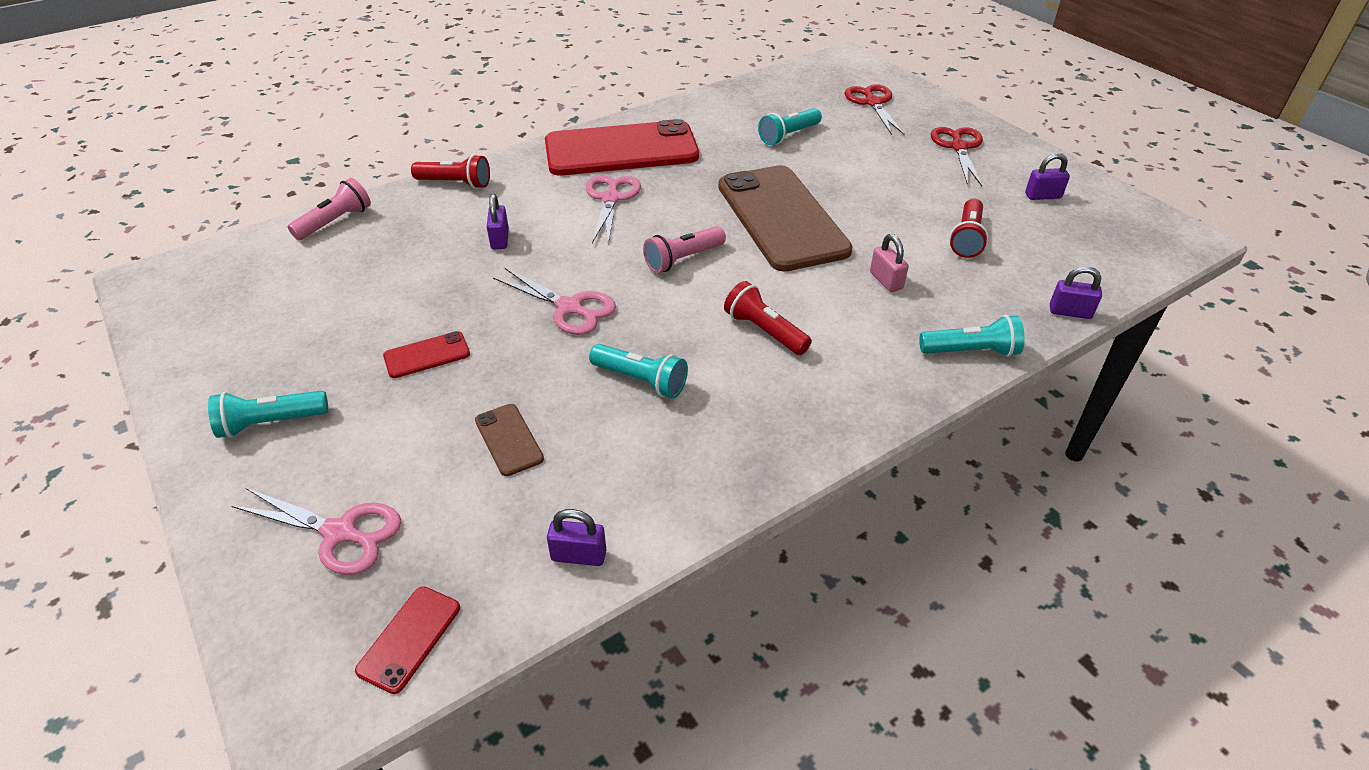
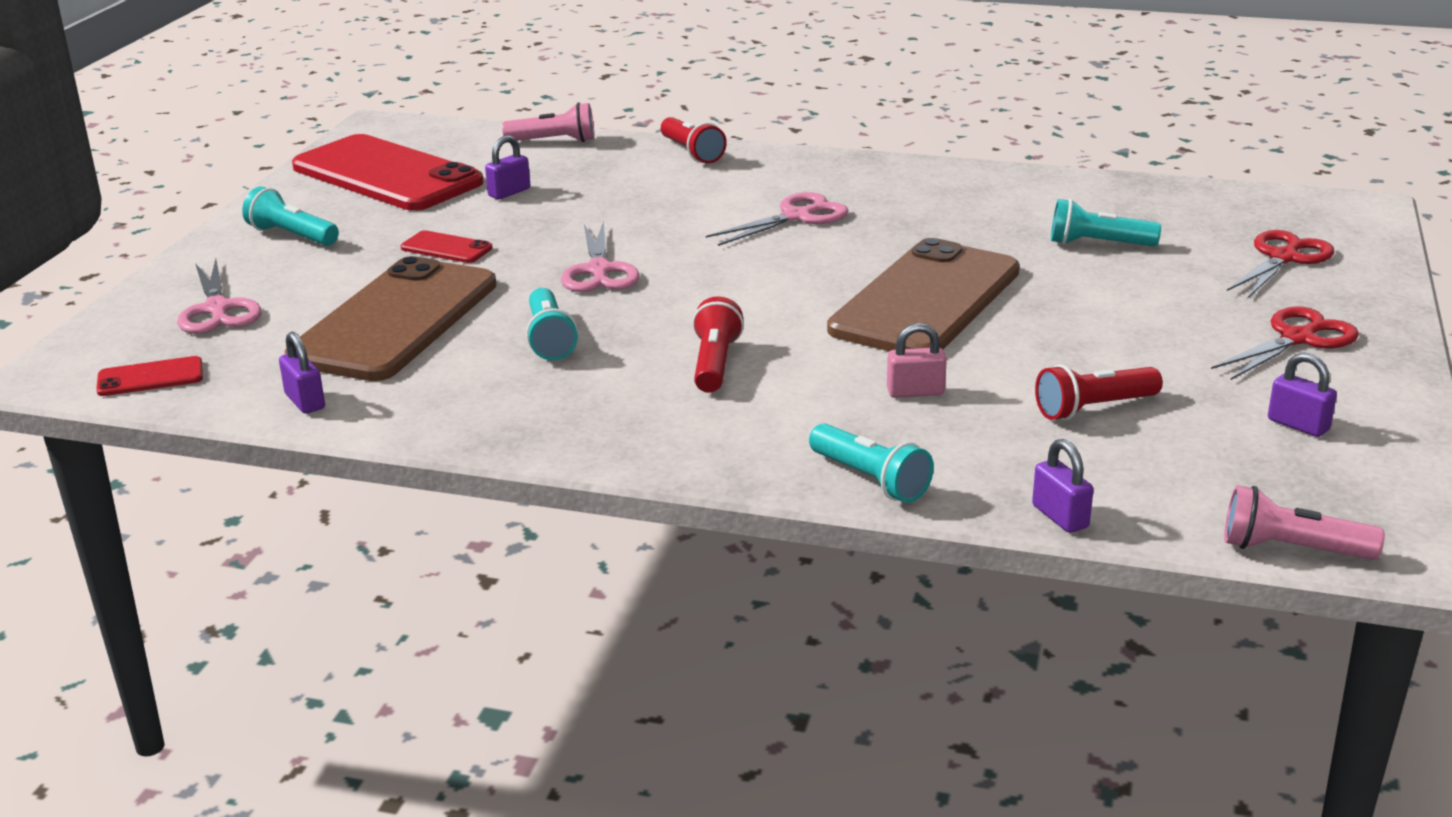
camera: 50 degrees right, 15 degrees down
brown phone [475,404,544,476] -> brown phone [285,256,497,381], size x2.48
purple padlock [487,194,509,250] -> purple padlock moved to [485,135,530,199]
red phone [545,119,699,176] -> red phone moved to [292,134,484,211]
pink flashlight [643,226,726,273] -> pink flashlight moved to [1224,485,1385,560]
pink padlock [870,234,909,292] -> pink padlock turned 60 degrees clockwise [887,323,947,398]

